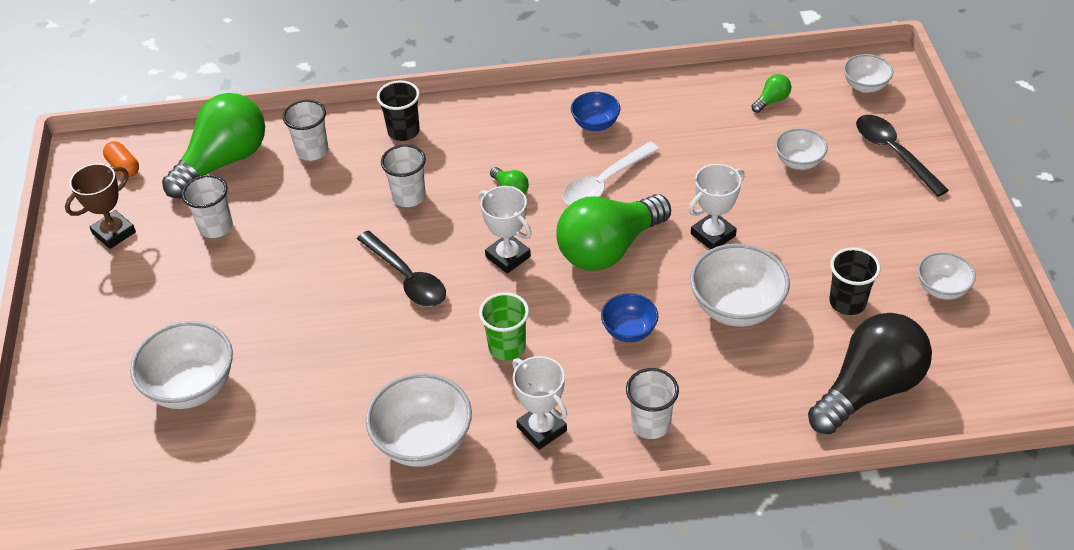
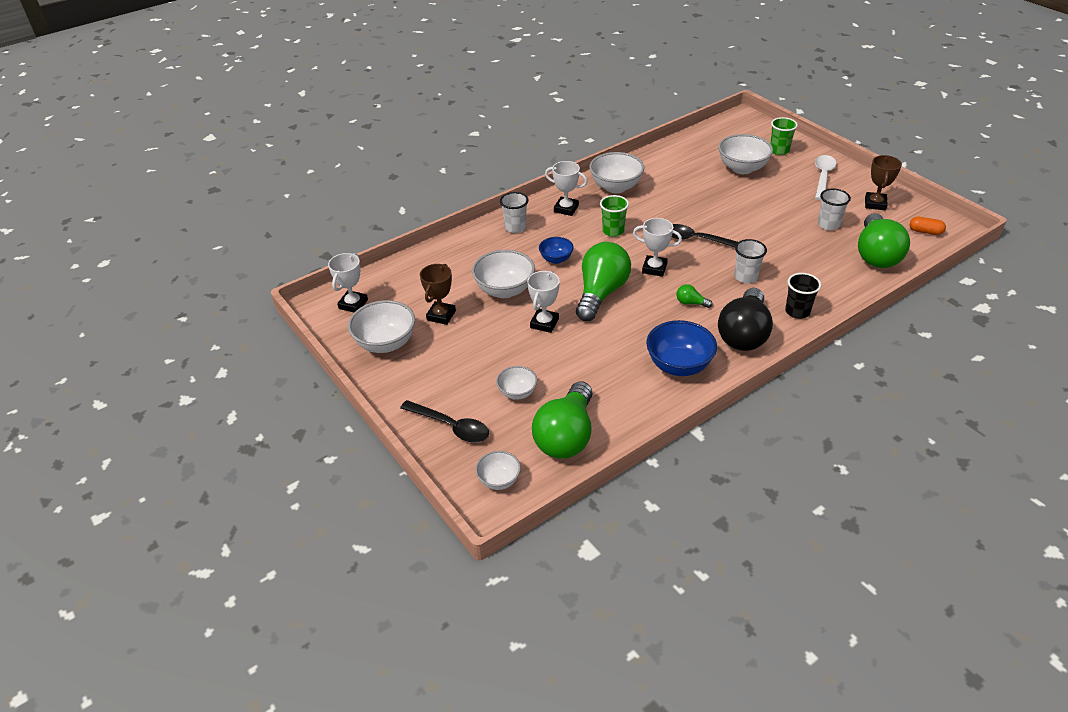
camera: 150 degrees right, 5 degrees down
white cup [283,100,328,161] -> none
white spoon [562,142,660,205] -> white spoon moved to [815,155,836,200]
blue bowl [571,92,620,131] -> blue bowl [646,320,717,376], size x1.73
green light bulb [751,74,791,113] -> green light bulb [532,381,593,458], size x2.48
black light bulb [808,313,932,434] -> black light bulb moved to [718,288,773,351]
black cup [829,247,881,315] -> brown trophy [420,264,456,325]
white bowl [918,252,976,300] -> white bowl [348,300,415,353], size x1.73
none -> white trophy [328,253,368,312]
none -> green cup [770,117,798,155]

